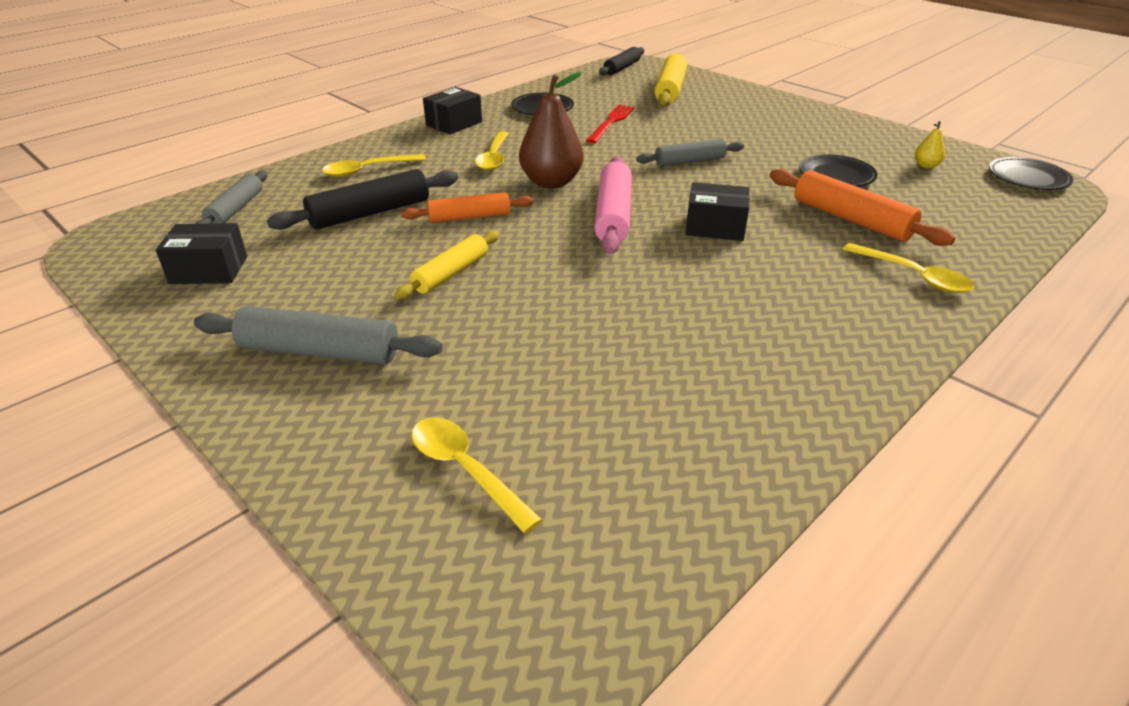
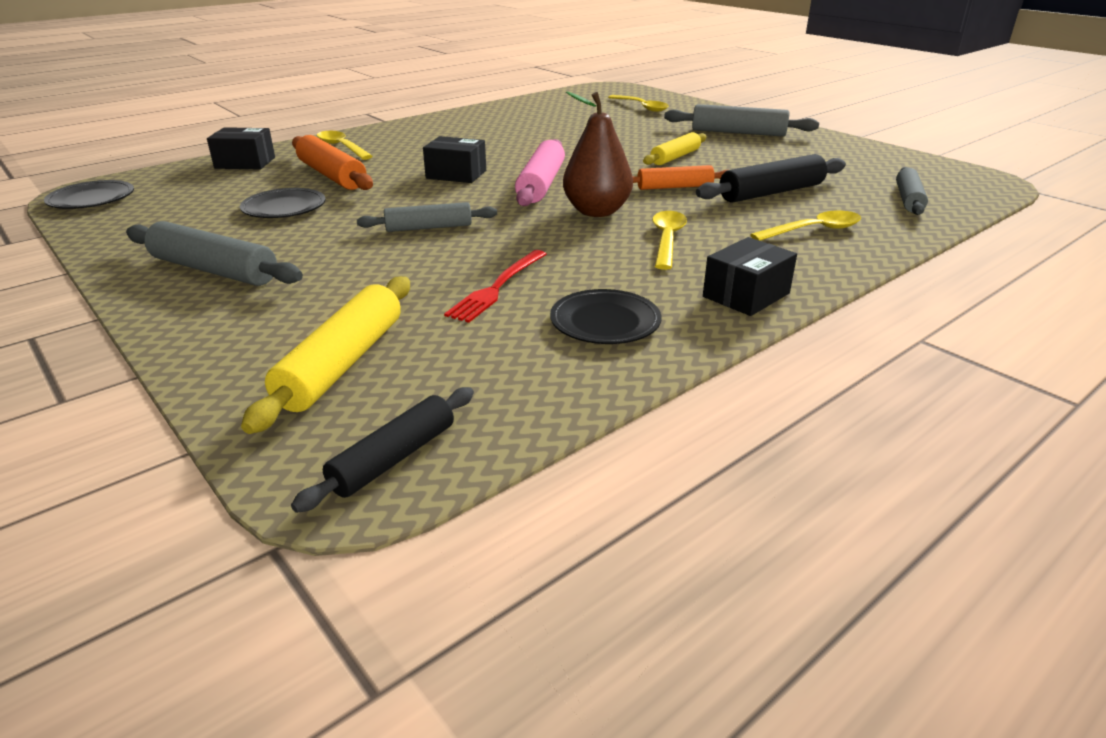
camera: 175 degrees left, 5 degrees down
black box [156,223,247,284] -> black box moved to [207,127,275,170]
yellow pear [915,121,945,168] -> none
none -> grey rolling pin [126,221,303,286]

